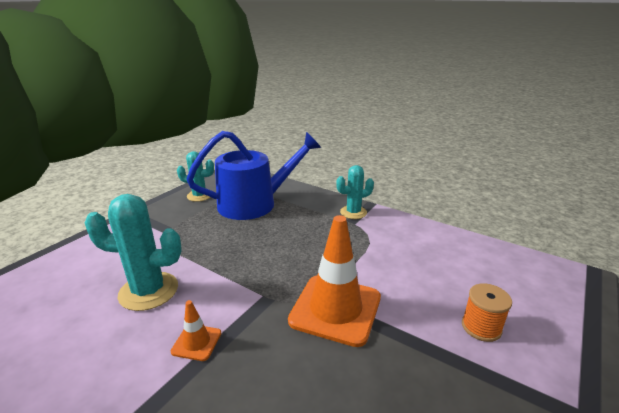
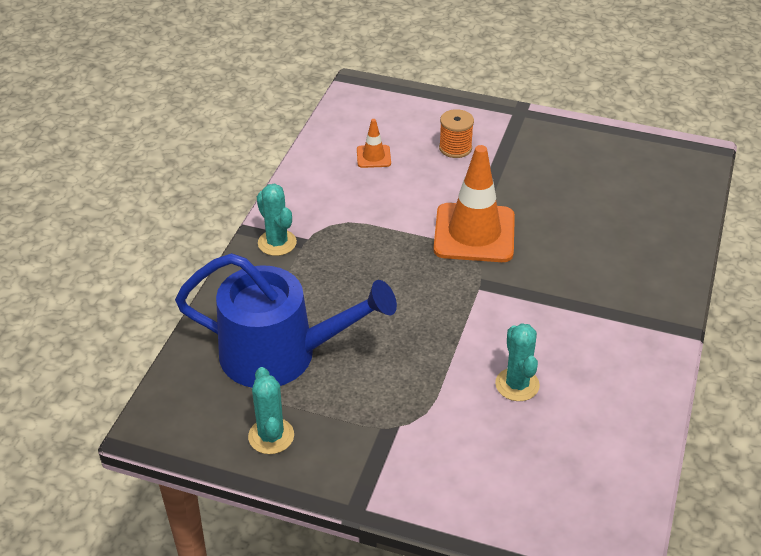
camera: 105 degrees left, 15 degrees up
turquoise cactus [85,194,182,311] -> turquoise cactus [495,323,540,401], size x0.64
orange traffic cone [171,300,221,361] -> orange traffic cone moved to [357,119,391,168]
blue watering can [186,131,321,220] -> blue watering can turned 135 degrees clockwise [175,253,397,388]

